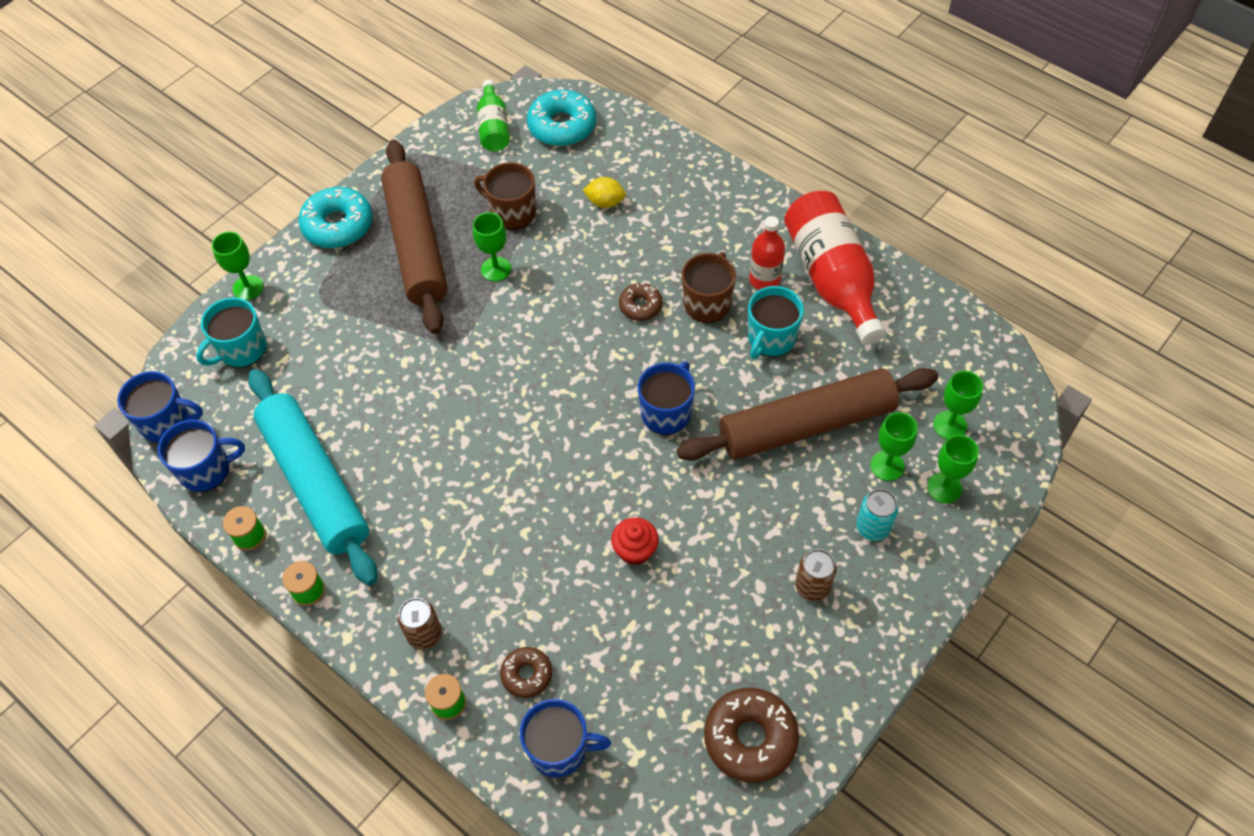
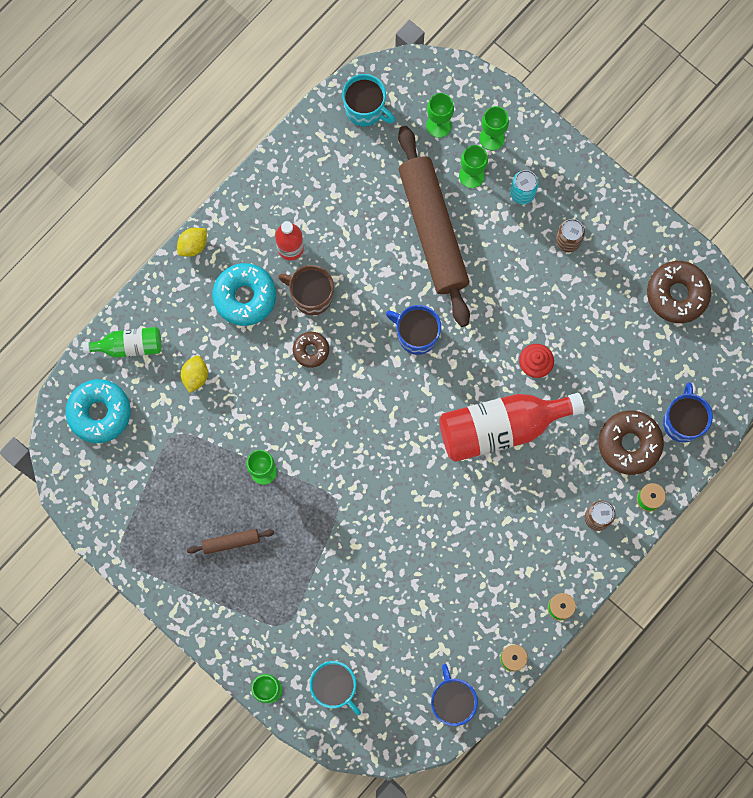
camera: 90 degrees left, 20 degrees up
blue mug [117,371,203,443] -> none
turquoise rolling pin [248,369,377,585] -> none
turquoise donut [298,187,372,248] -> turquoise donut moved to [213,263,276,326]
brown rolling pin [381,139,447,334] -> brown rolling pin [187,529,274,554], size x0.40
brown mug [474,162,536,230] -> none
green bottle [477,80,510,151] -> green bottle moved to [83,327,162,358]
brown donut [500,647,552,698] -> brown donut [599,410,664,475], size x1.75
turquoise mug [748,286,804,359] -> turquoise mug moved to [342,74,395,127]
red bottle [784,191,886,345] -> red bottle moved to [439,393,585,462]
none -> yellow lemon [177,228,207,257]

